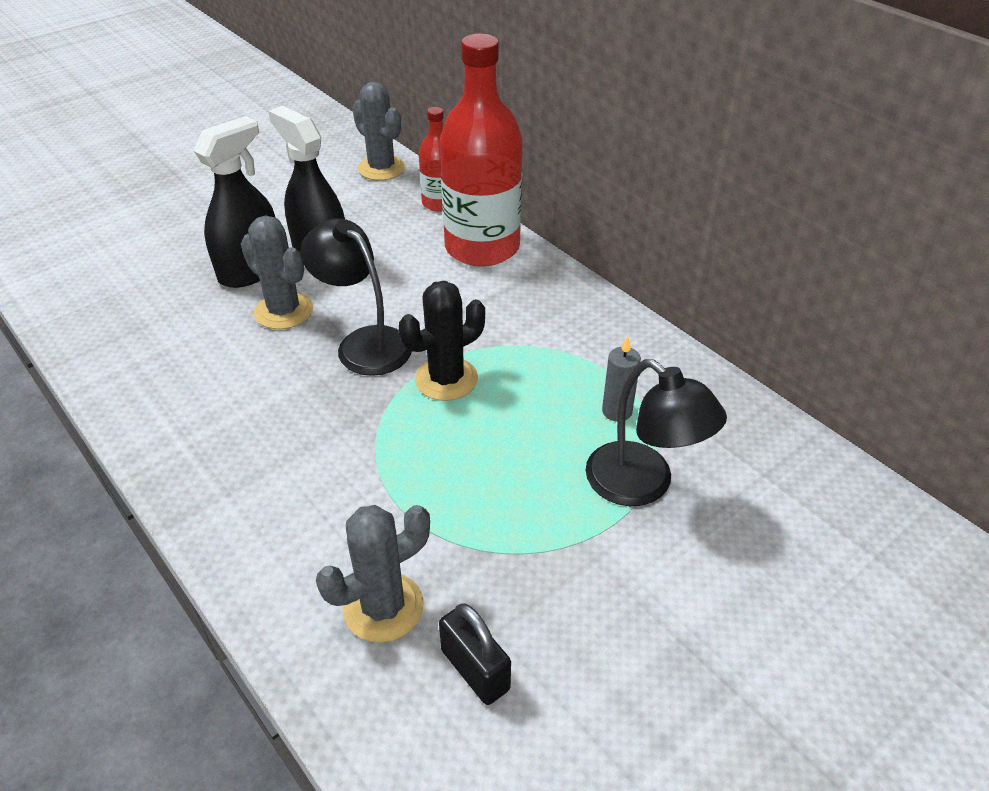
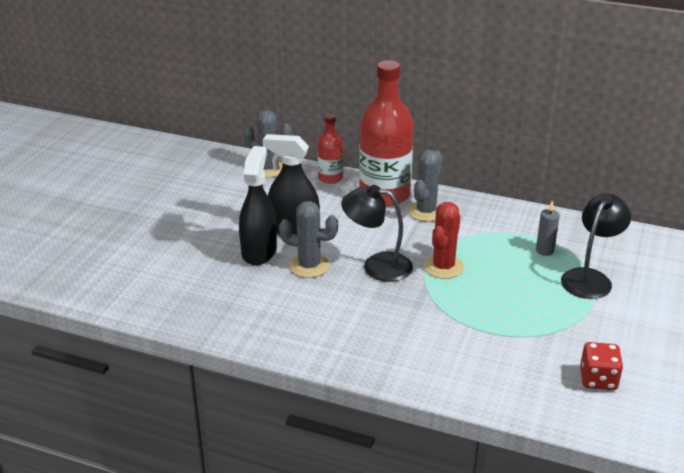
camera: 30 degrees left, 10 degrees down
grey cactus [316,505,430,643] -> grey cactus moved to [408,150,443,222]
black cactus [399,281,485,401] -> red cactus [423,202,464,279]
black padlock [439,603,511,705] -> red dice [580,342,623,390]
black lamp [586,359,727,506] -> black lamp turned 75 degrees counterclockwise [561,194,631,299]

